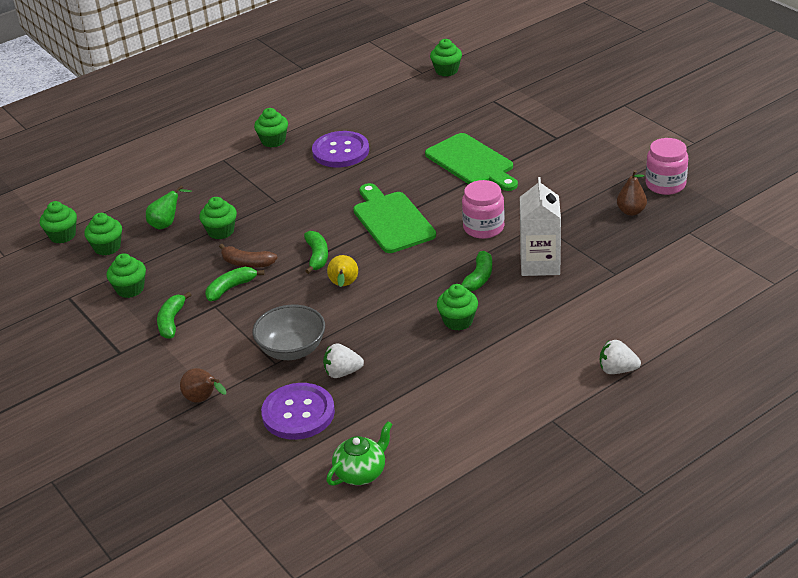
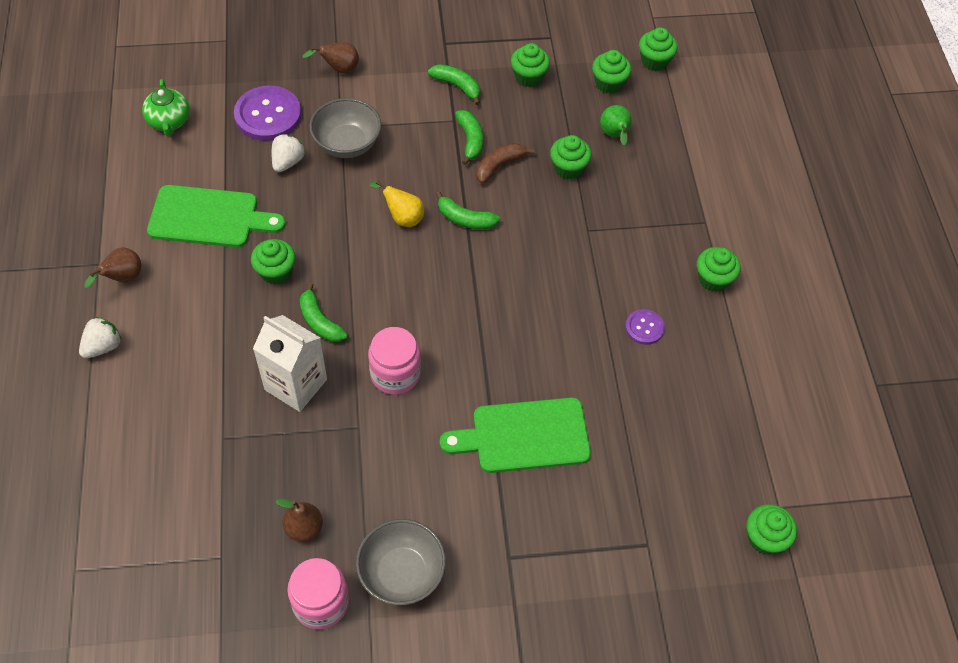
camera: 115 degrees right, 20 degrees up
purple button [312,131,369,167] -> purple button [625,309,665,345], size x0.53
green cutting board [353,183,436,253] -> green cutting board moved to [147,185,285,248]
none -> brown pear [84,247,141,288]
none -> grey bowl [356,519,446,605]

